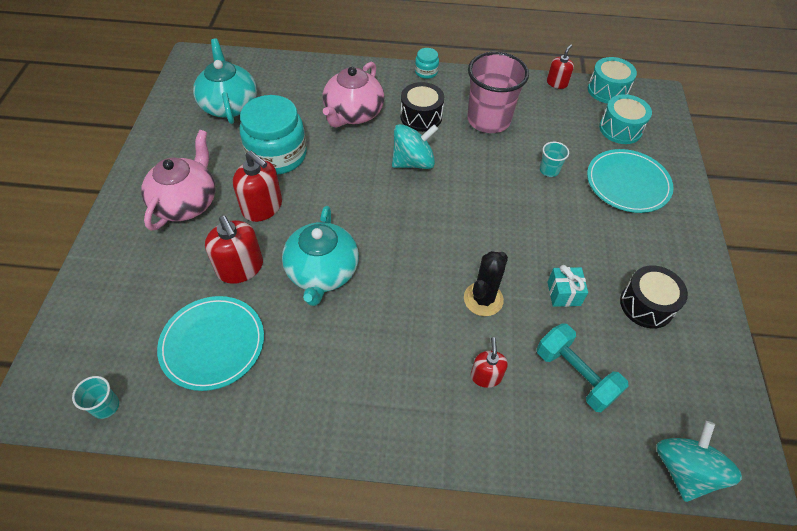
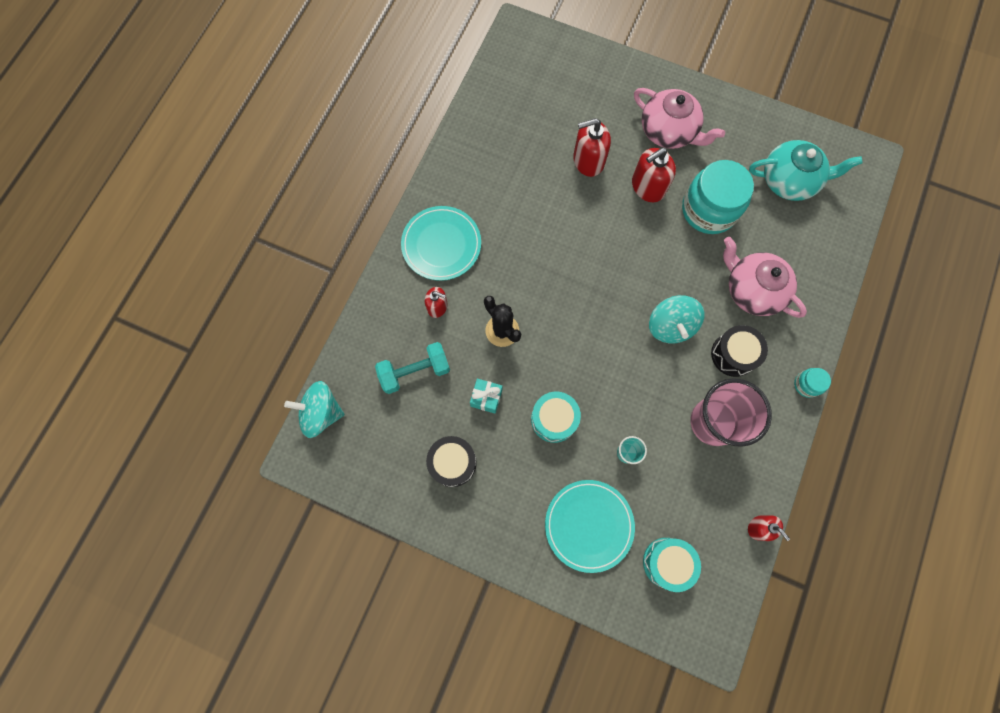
camera: 110 degrees right, 20 degrees up
turquoise cup [72,376,119,419] -> none
turquoise plate [157,296,264,391] -> turquoise plate moved to [401,206,481,281]
turquoise teapot [282,206,359,306] -> none
turquoise drum [588,57,637,104] -> turquoise drum moved to [531,392,581,443]
turquoise spinning top [657,421,742,502] -> turquoise spinning top turned 150 degrees clockwise [284,381,345,438]

